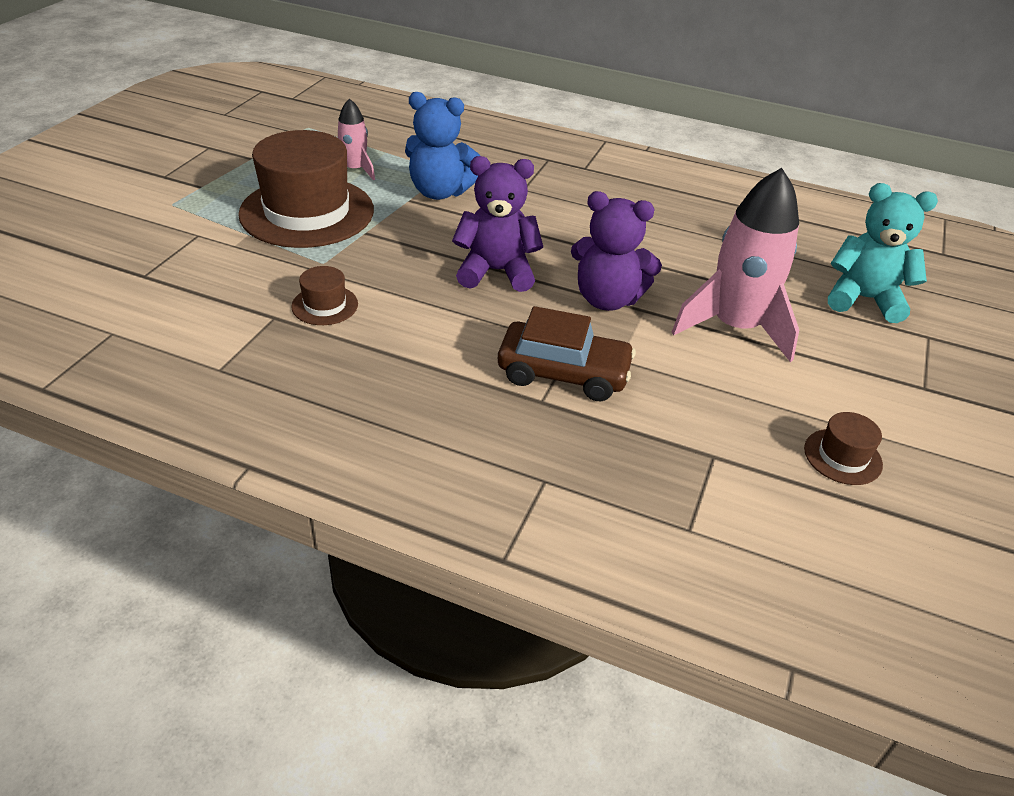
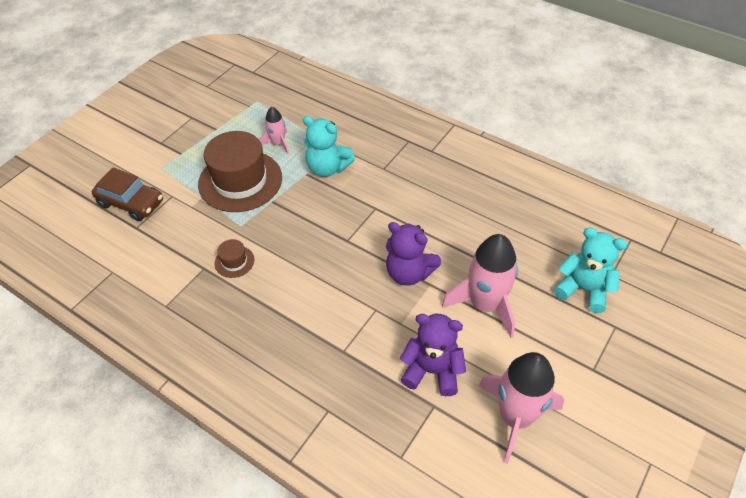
camera: 15 degrees right, 10 degrees up
blue teddy bear [405,92,480,200] -> turquoise teddy bear [303,116,355,177]
purple teddy bear [452,156,543,292] -> purple teddy bear moved to [400,314,466,396]
brown car [498,306,636,401] -> brown car moved to [92,167,163,221]
brown hat [804,412,883,485] -> pink rocket [478,352,564,464]

